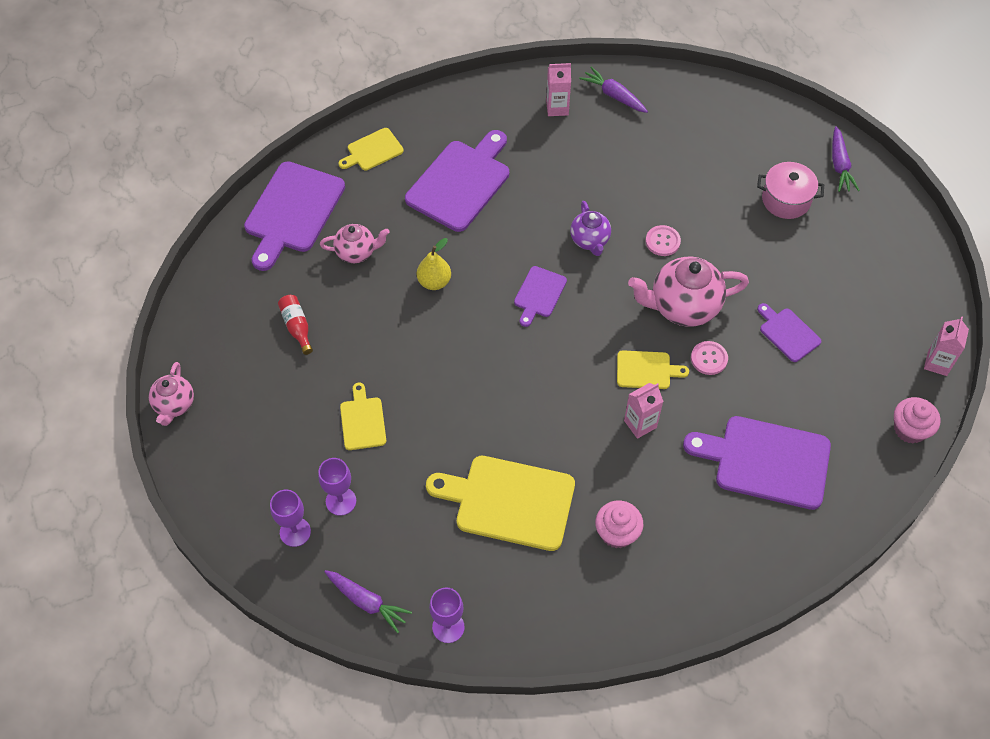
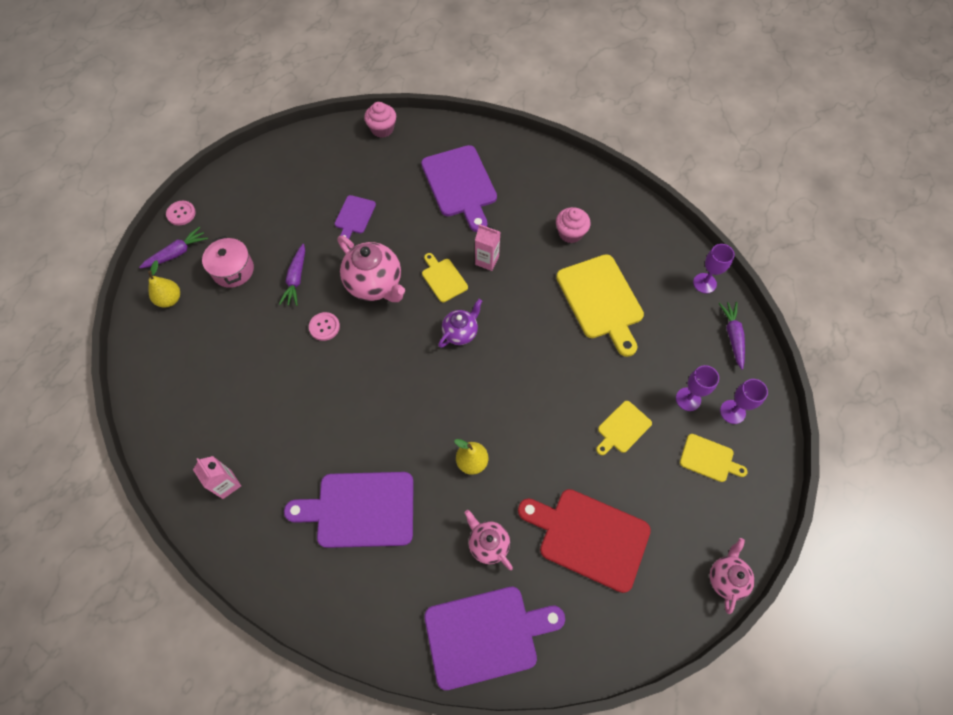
camera: 125 degrees left, 5 degrees up
pink teapot [149,362,194,426] -> pink teapot turned 45 degrees counterclockwise [710,538,755,614]
red bottle [278,295,313,355] -> red cutting board [518,489,651,593]
yellow cutting board [339,128,404,171] -> yellow cutting board moved to [680,434,748,482]
purple cutting board [514,266,567,327] -> none
purple teapot [570,201,611,256] -> purple teapot moved to [438,299,482,348]
purple carrot [579,67,648,113] -> purple carrot moved to [279,244,305,306]
pink button [691,341,728,375] -> pink button moved to [166,201,196,226]
pink carton [924,316,969,376] -> none
none -> yellow pear [148,260,180,307]

